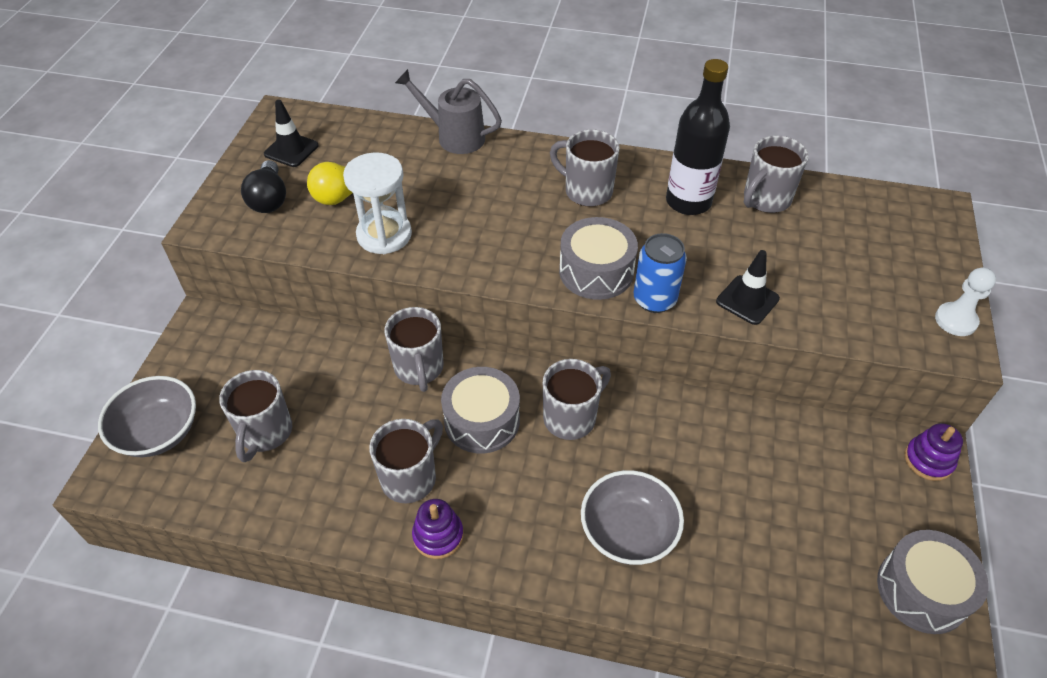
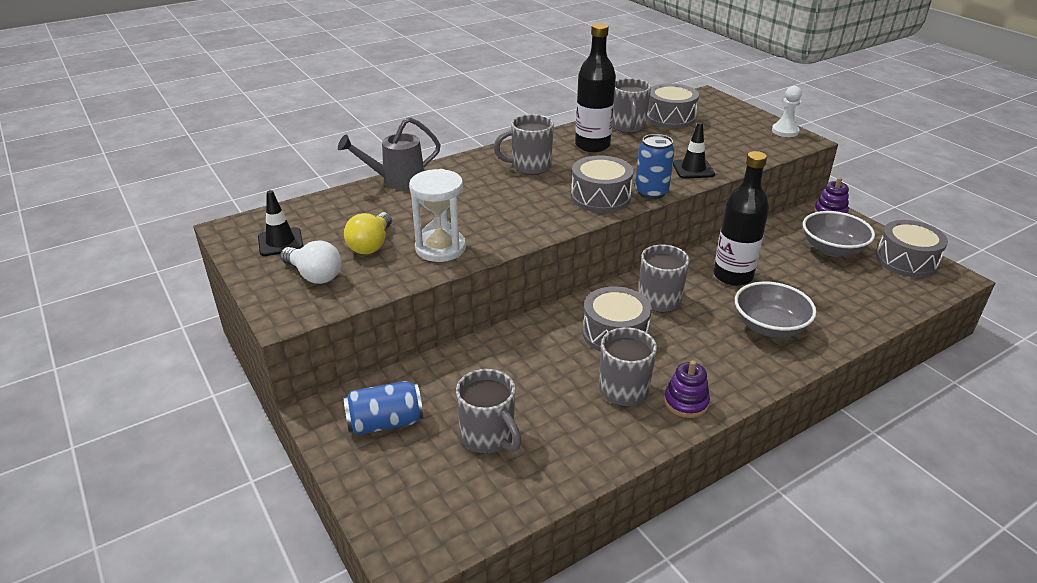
camera: 45 degrees left, 15 degrees down
grey bowl [98,376,196,457] -> grey bowl moved to [803,211,875,257]
black light bulb [241,160,286,213] -> white light bulb [280,240,341,284]
grey mug [385,307,444,392] -> none
none -> blue can [343,381,423,435]
none -> grey drum [647,83,699,128]
none -> black bottle [714,151,769,286]

